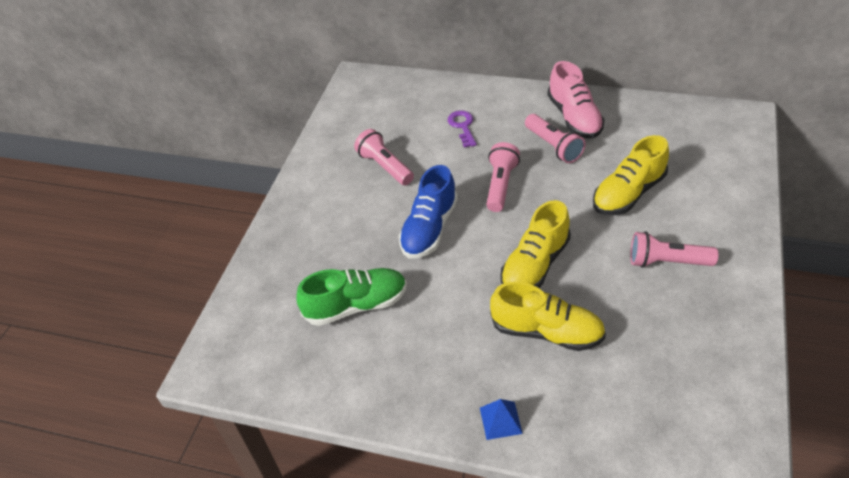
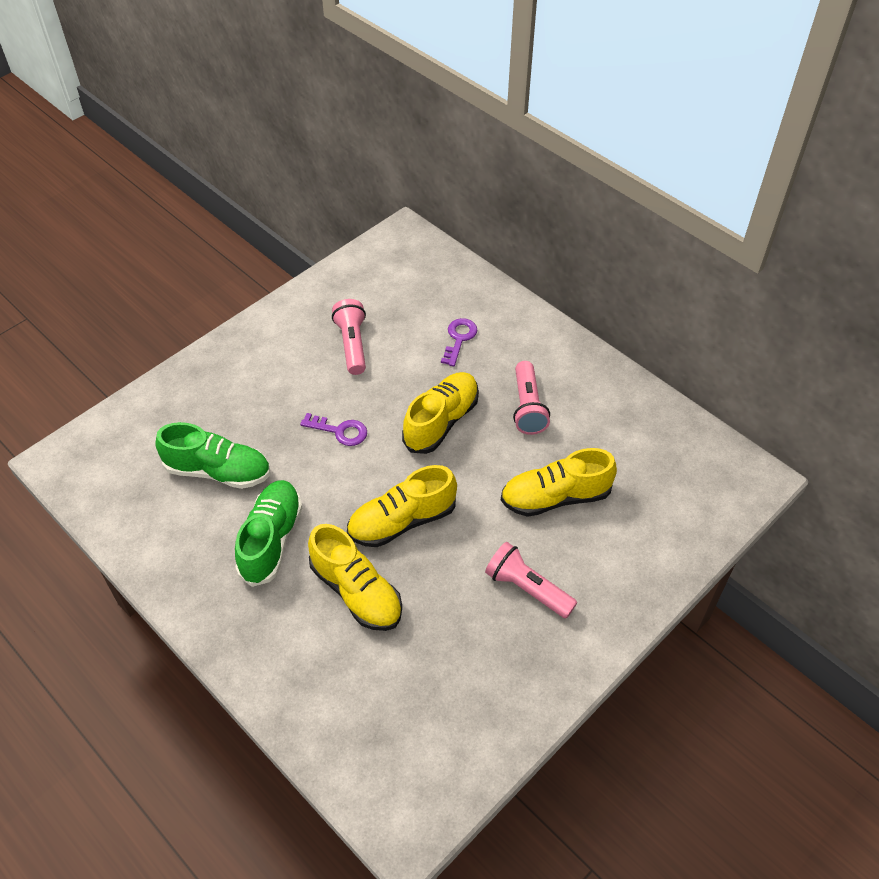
camera: 25 degrees right, 5 degrees up
blue shoe [399,165,458,259] -> purple key [300,413,367,446]
blue pyramid [480,399,523,440] -> none
pink flashlight [486,142,520,212] -> yellow shoe [402,372,479,454]
pink shoe [548,61,605,138] -> none
none -> green shoe [235,480,302,587]

